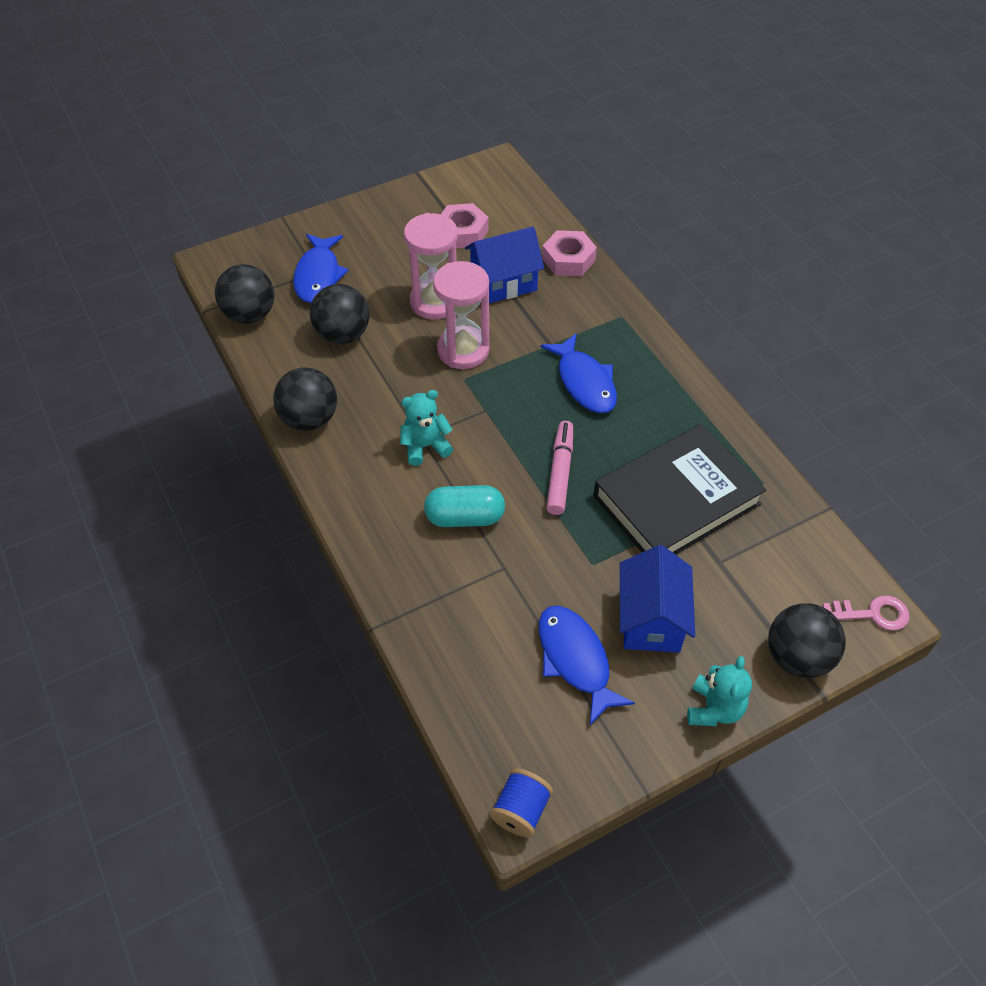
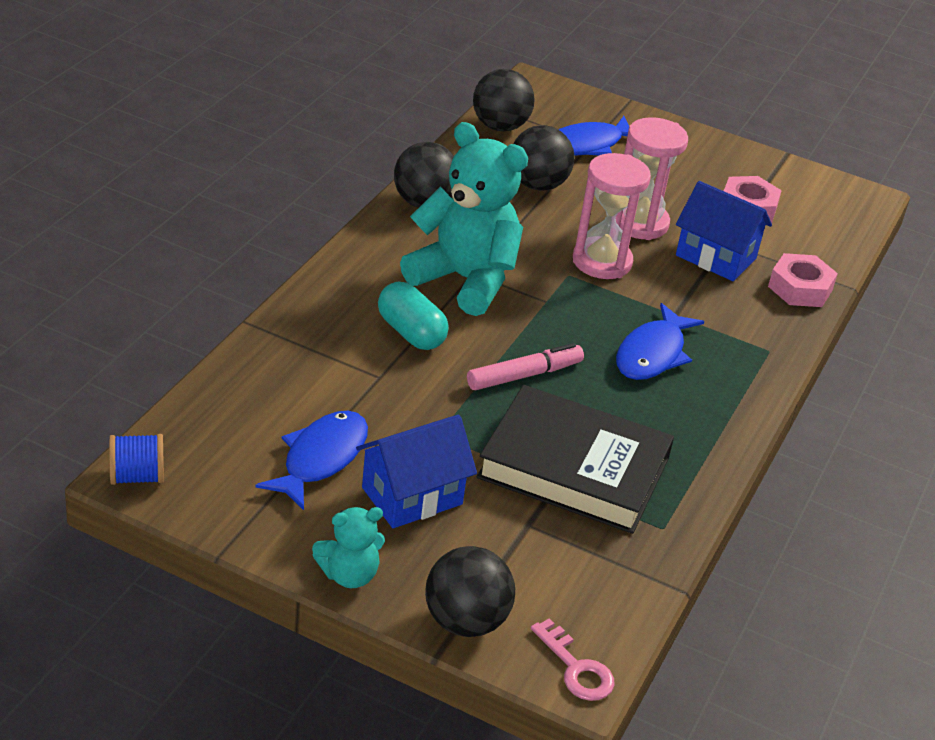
camera: 50 degrees right, 15 degrees down
turquoise teddy bear [400,390,453,466] -> turquoise teddy bear [400,122,528,316], size x2.04

